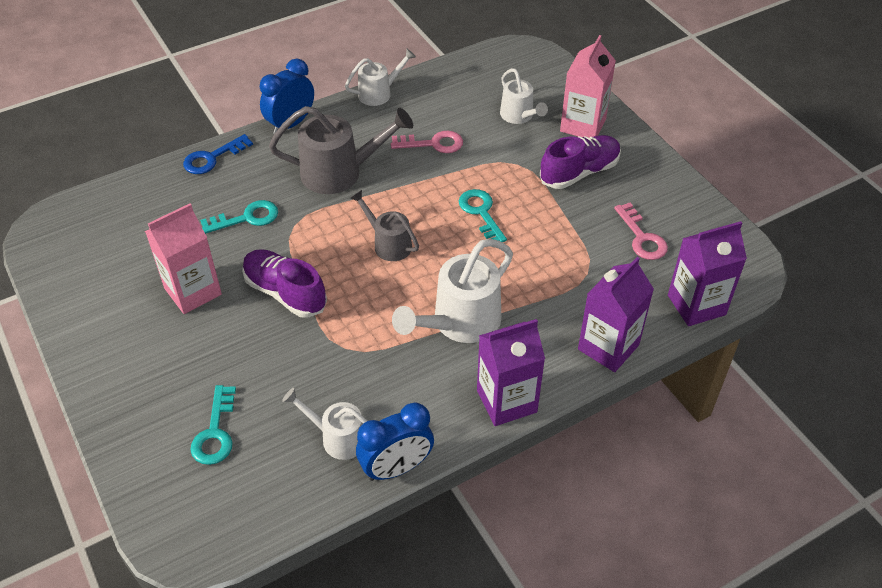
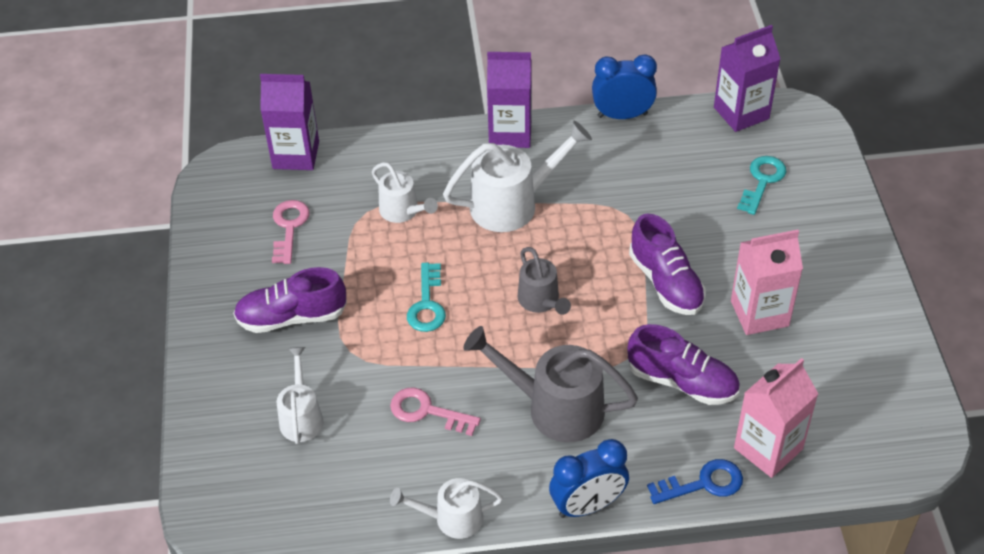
camera: 155 degrees left, 0 degrees up
turquoise key [200,200,278,234] -> purple shoe [627,324,740,405]
white watering can [282,388,367,460] -> white watering can moved to [372,162,438,223]
pink carton [560,35,616,138] -> pink carton moved to [734,358,818,478]
purple carton [578,257,654,372] -> purple carton moved to [714,25,780,132]

